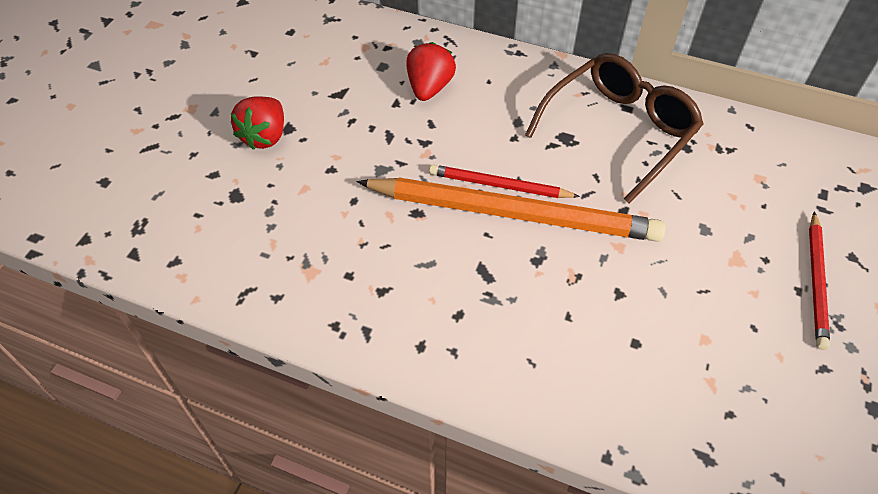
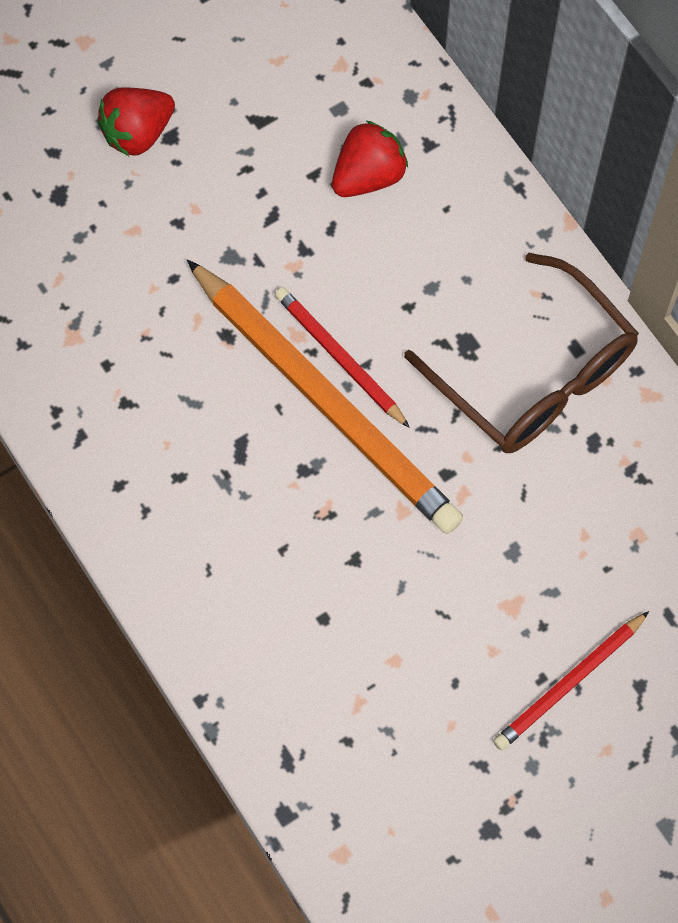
camera: 35 degrees right, 15 degrees up
brown glasses [525,53,704,204] -> brown glasses turned 60 degrees clockwise [404,253,639,453]

